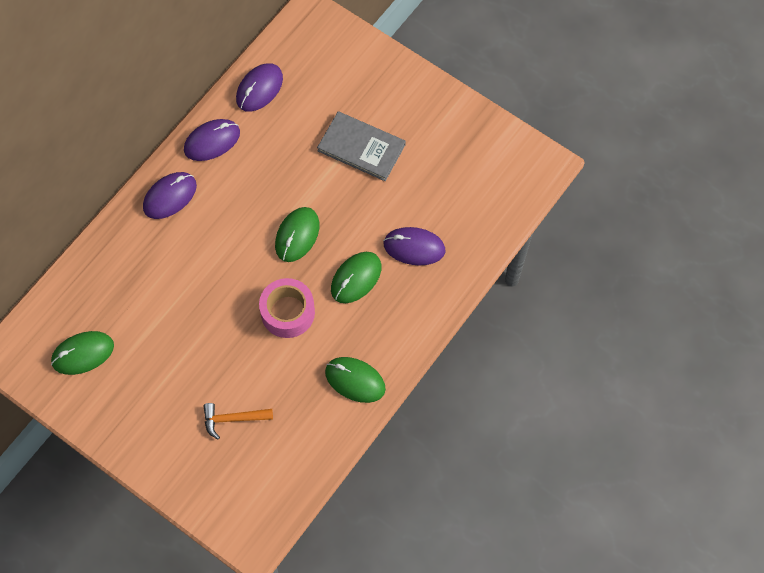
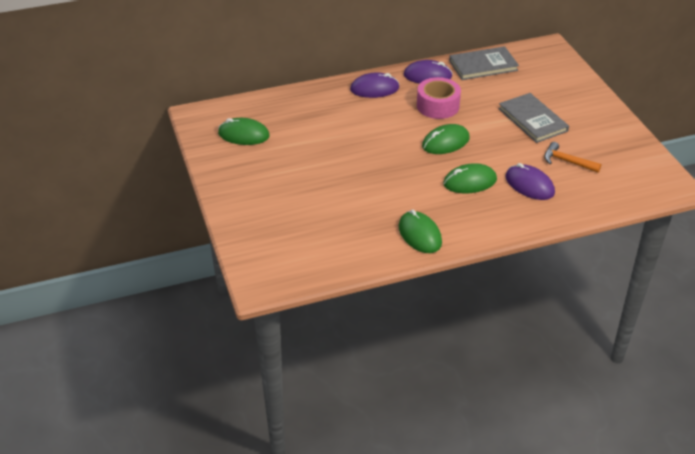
camera: 35 degrees right, 25 degrees down
orange hammer [203,403,273,439] -> orange hammer moved to [544,142,601,173]
purple mouse [236,63,283,112] -> grey book [449,46,519,80]
pink tape [259,278,315,338] -> pink tape moved to [417,77,461,119]

